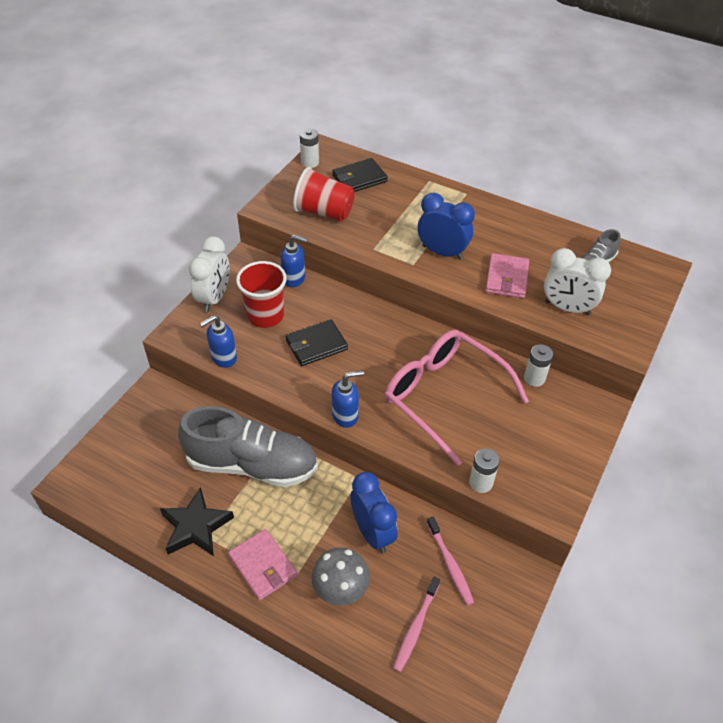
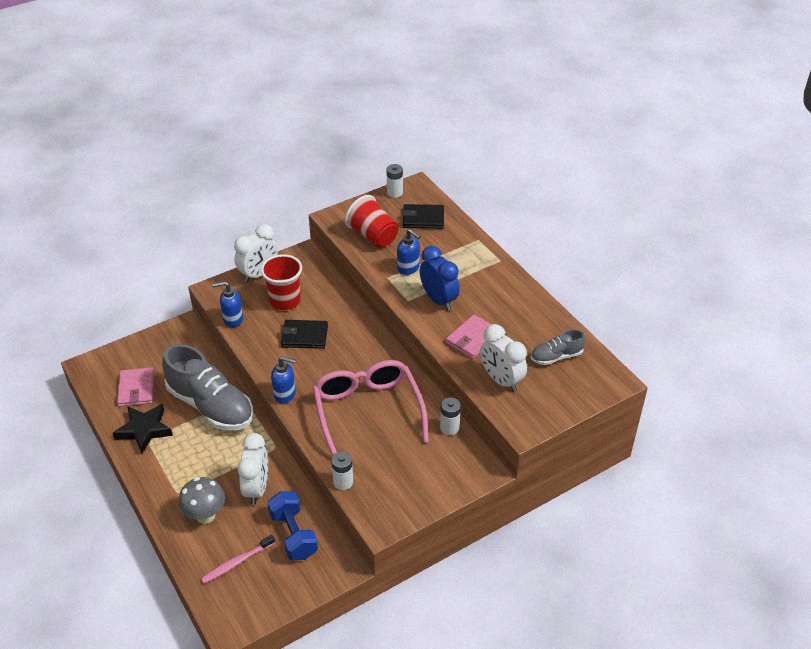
camera: 30 degrees right, 5 degrees down
pink wallet [228,529,297,601] -> pink wallet moved to [117,367,154,407]
blue soap dispenser [281,234,308,287] -> blue soap dispenser moved to [397,229,421,275]
blue clock [350,472,397,553] -> white clock [237,433,268,505]
pink toothbrush [427,517,474,606] -> blue dumbbell [267,491,318,560]

